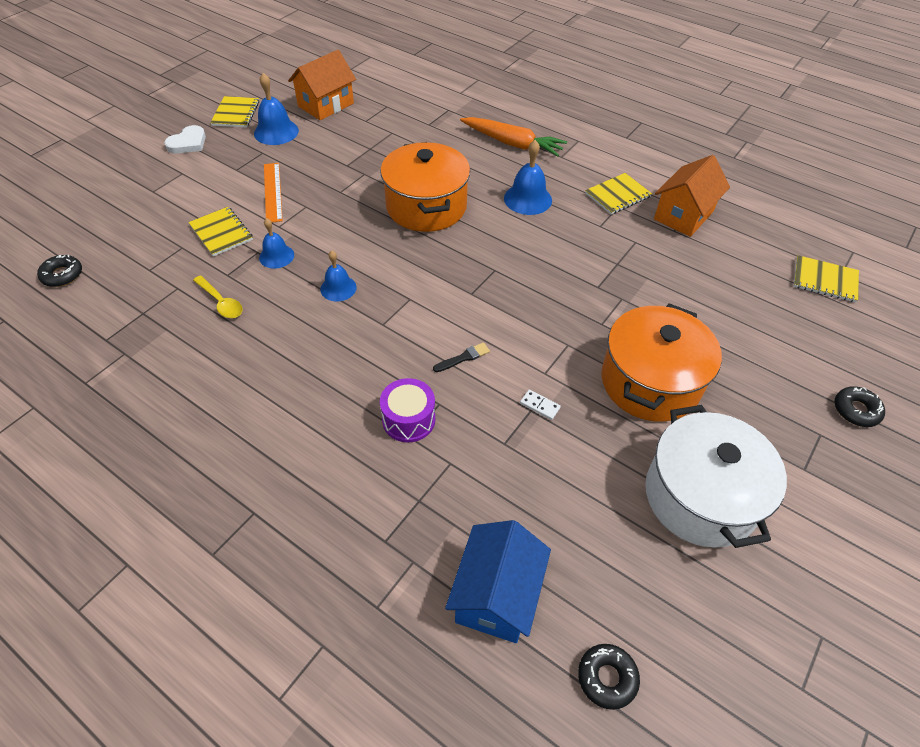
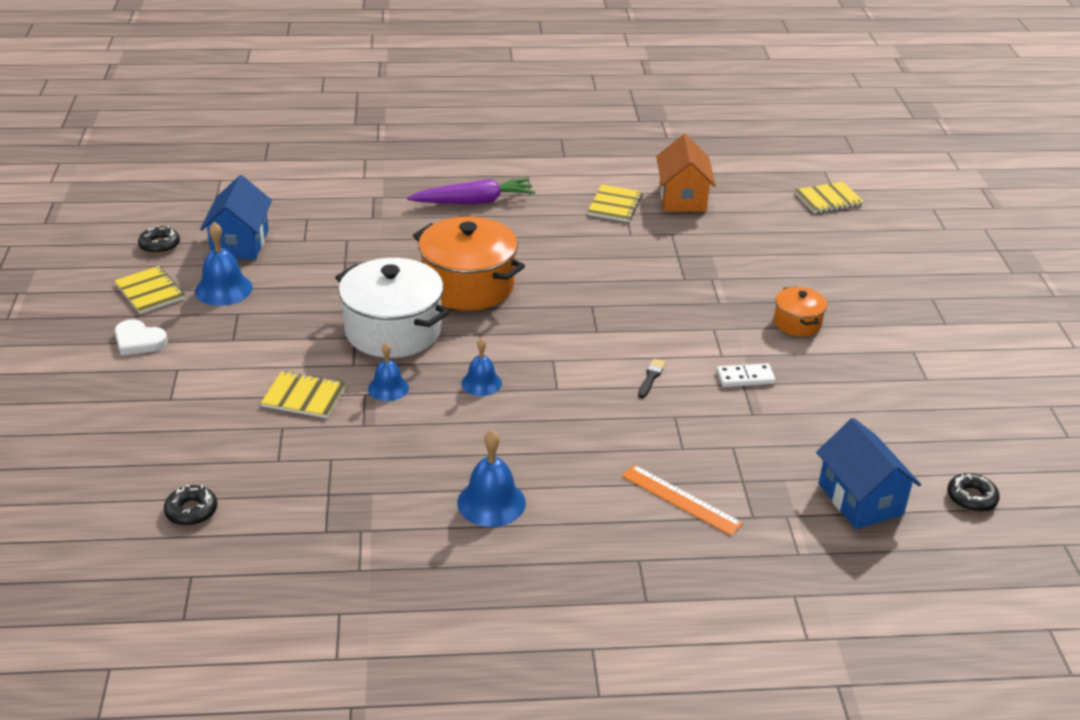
camera: 40 degrees left, 15 degrees down
white heart [164,125,206,154] -> white heart turned 120 degrees clockwise [115,319,168,356]
yellow spoon [193,275,243,318] -> none
orange ruler [264,163,283,222] -> orange ruler moved to [622,465,743,536]
orange house [288,50,356,120] -> blue house [200,175,272,260]
purple drum [380,378,435,442] -> none
orange carrot [460,117,567,157] -> purple carrot [407,178,535,204]
blue bell [504,140,552,215] -> blue bell moved to [457,430,526,527]
white domino [520,390,561,420] -> white domino [717,363,775,387], size x1.51
orange pot [601,303,722,422] -> orange pot [774,286,827,336], size x0.51
white pot [645,405,787,548] -> white pot moved to [335,258,450,358]
black donut [835,386,885,427] -> black donut moved to [138,226,180,254]

